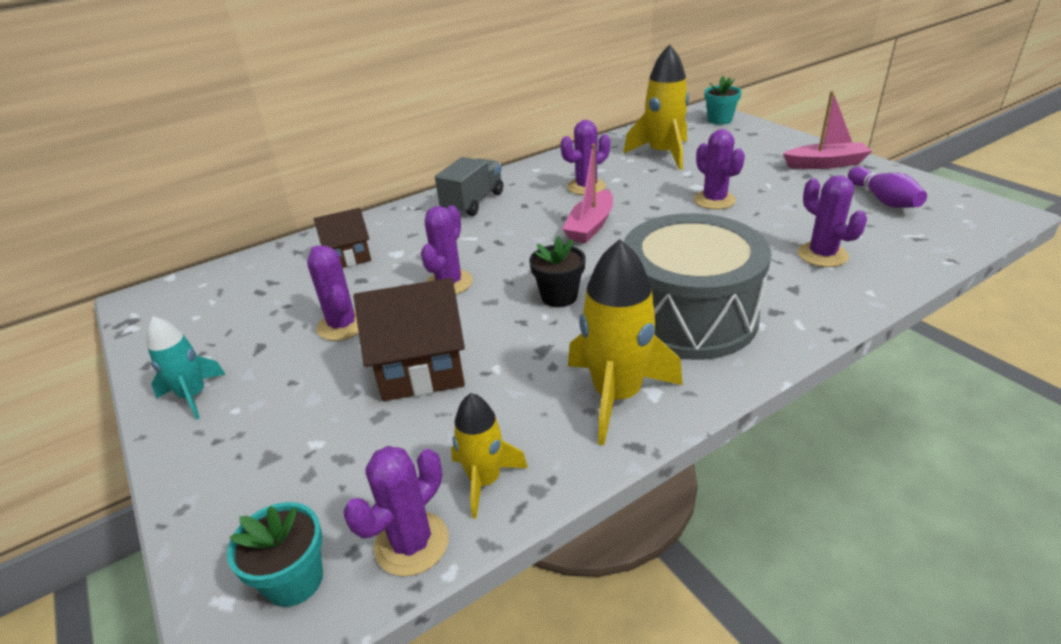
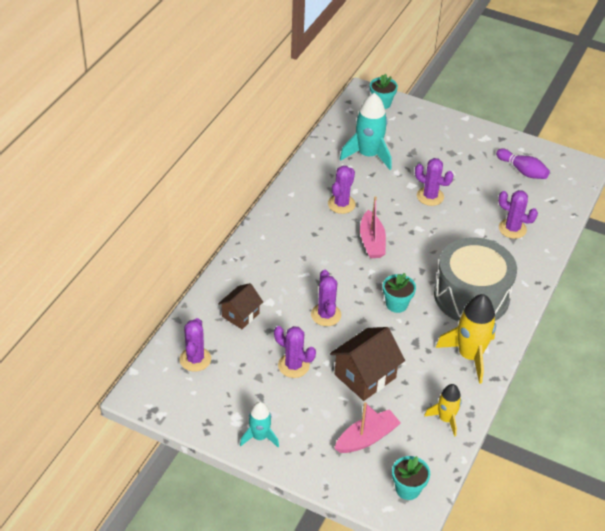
camera: 35 degrees left, 10 degrees up
purple cactus [343,446,449,576] -> purple cactus moved to [179,318,211,372]
grey truck [435,157,503,216] -> none
black flower pot [529,236,586,307] -> turquoise flower pot [383,273,416,313]
yellow rocket [623,44,689,170] -> turquoise rocket [340,93,392,170]
pink boat [783,91,872,169] -> pink boat moved to [334,402,401,453]

